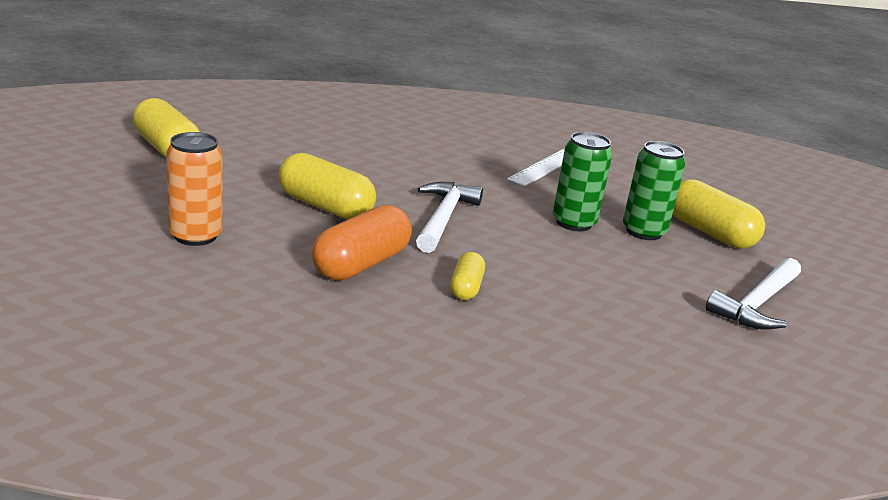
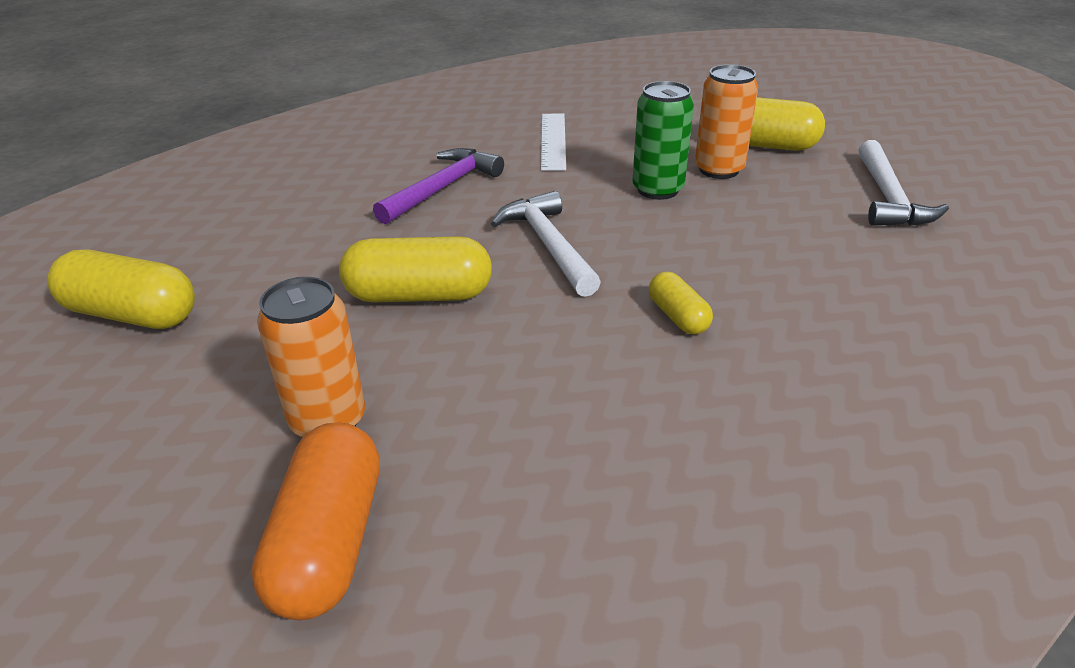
camera: 30 degrees left, 10 degrees up
orange capsule [312,205,412,280] -> orange capsule moved to [251,422,380,620]
green can [623,141,686,240] -> orange can [695,64,758,179]
none -> purple hammer [373,148,504,225]

